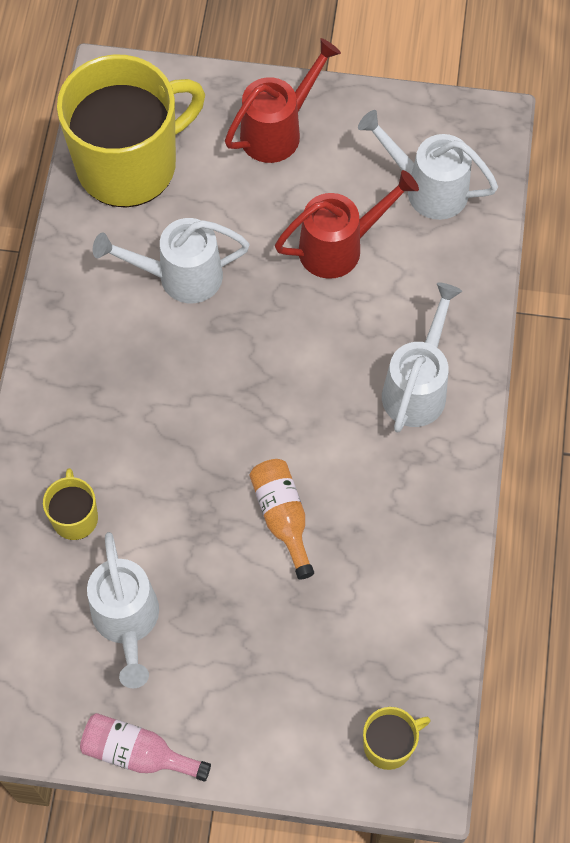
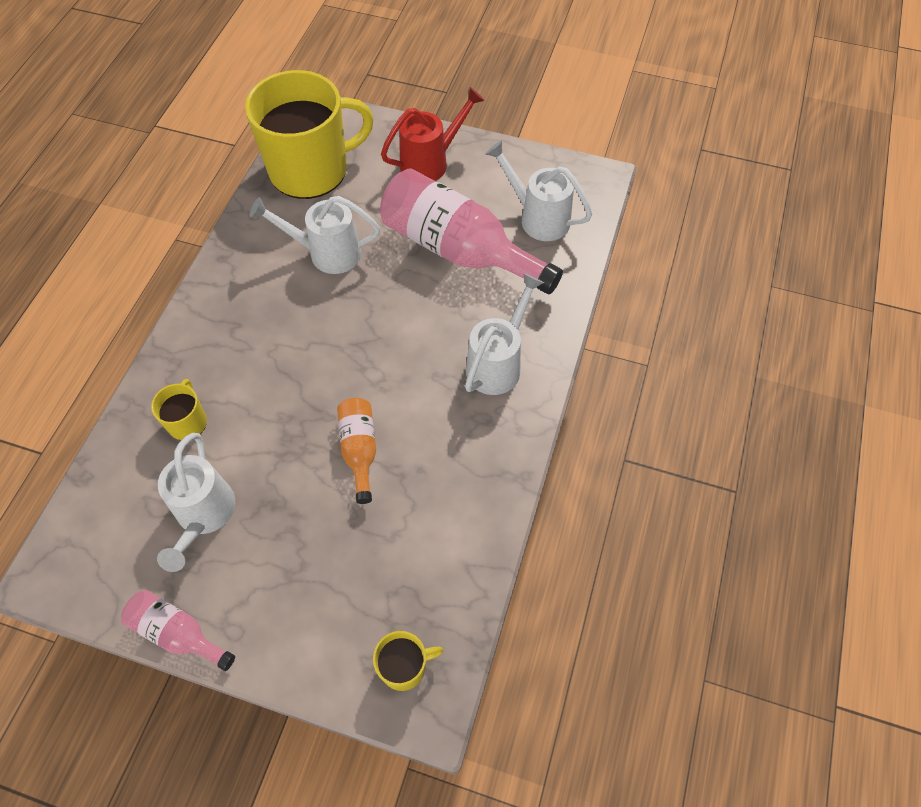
camera: 10 degrees right, 5 degrees down
red watering can [275,170,419,279] -> pink bottle [380,169,563,294]

